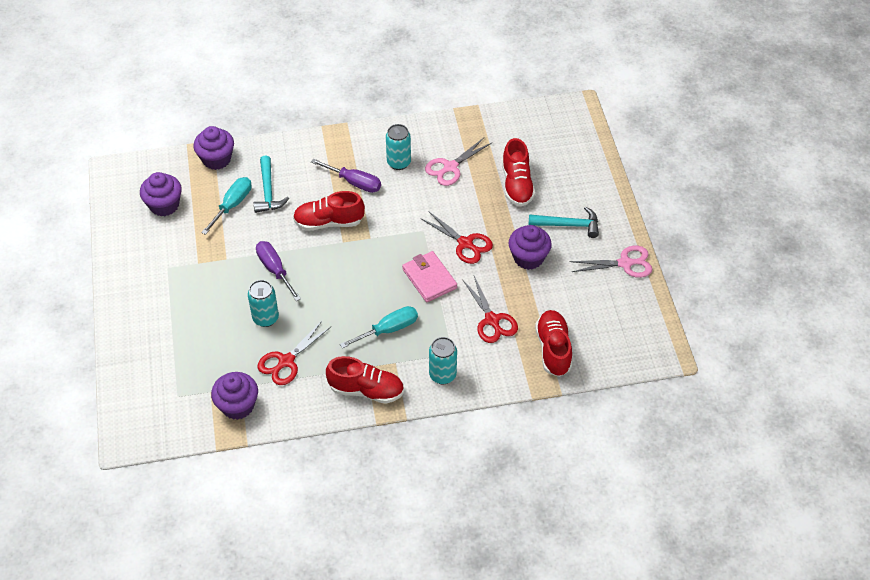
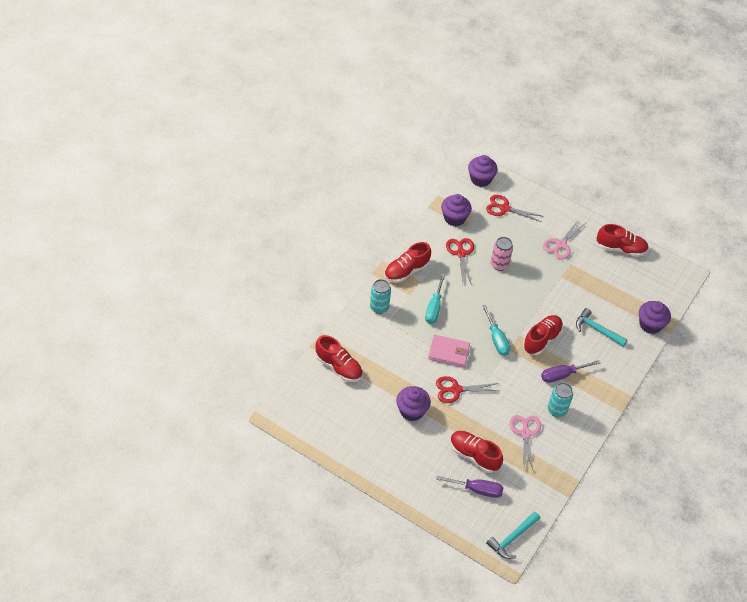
camera: 130 degrees right, 0 degrees up
purple cupcake [140,172,182,216] -> purple cupcake moved to [468,155,498,187]
turquoise screwdriver [201,177,251,235] -> turquoise screwdriver moved to [482,305,510,356]
turquoise can [248,280,279,327] -> pink can [491,237,513,271]
purple screwdriver [256,241,301,301] -> purple screwdriver moved to [436,476,503,498]
red scissors [463,276,518,343] -> red scissors moved to [486,195,544,222]
turquoise hammer [529,207,599,238] -> turquoise hammer moved to [486,512,540,559]
pink scissors [570,246,652,278] -> pink scissors moved to [543,219,586,260]
none -> red shoe [597,224,648,257]

